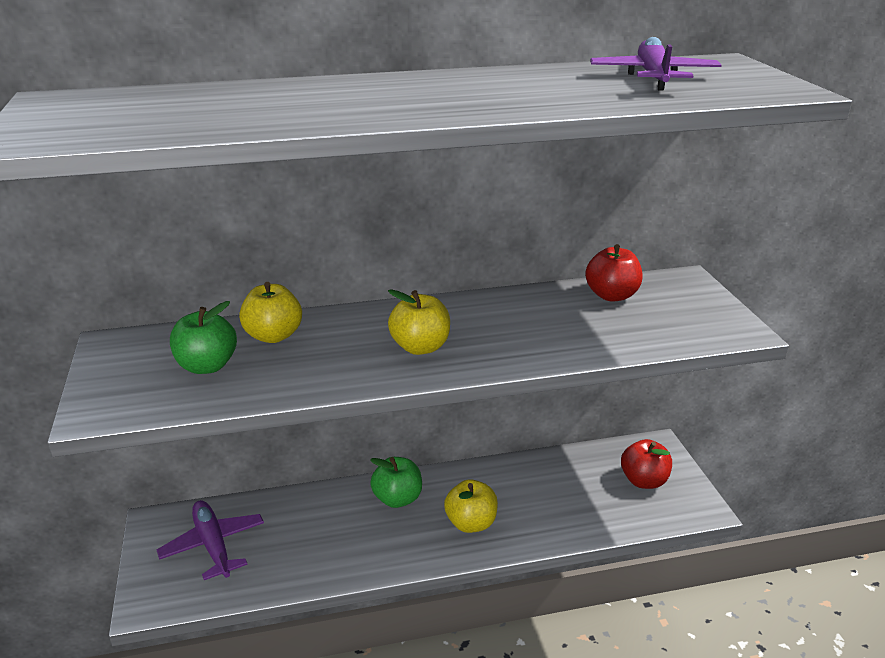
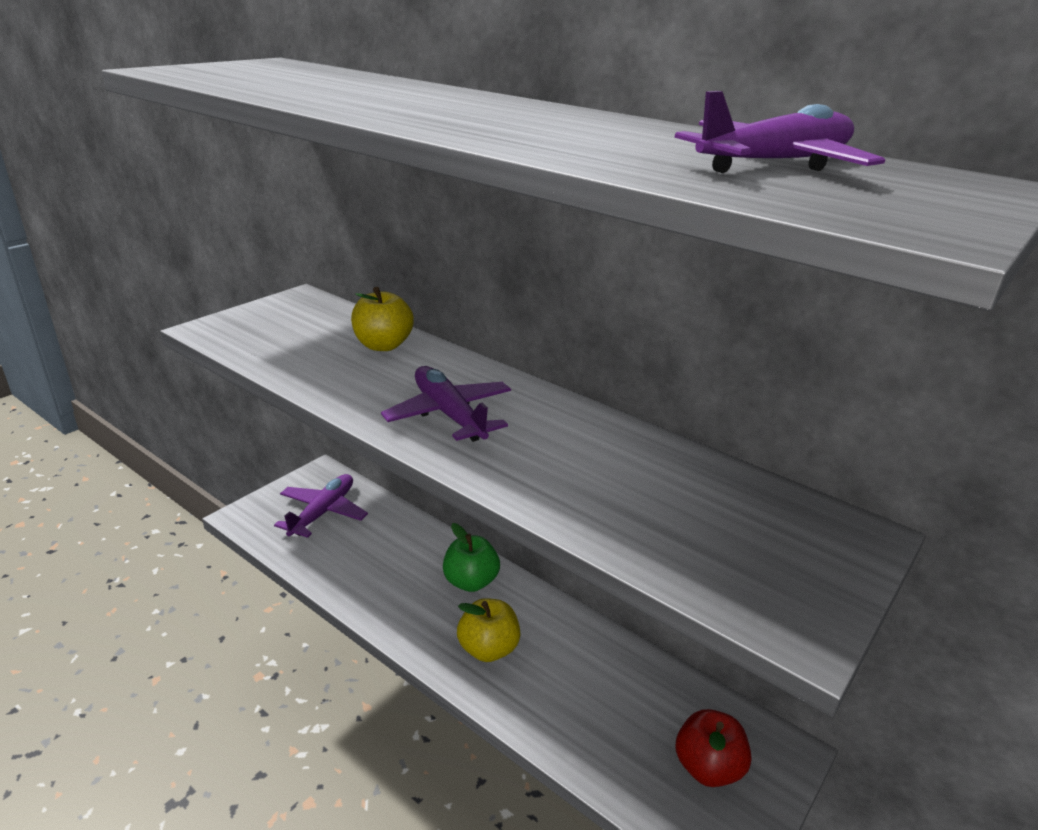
camera: 50 degrees right, 0 degrees up
green apple [170,301,237,374] -> none
yellow apple [388,289,450,355] -> purple plane [381,366,511,442]
red apple [585,244,643,302] -> none

